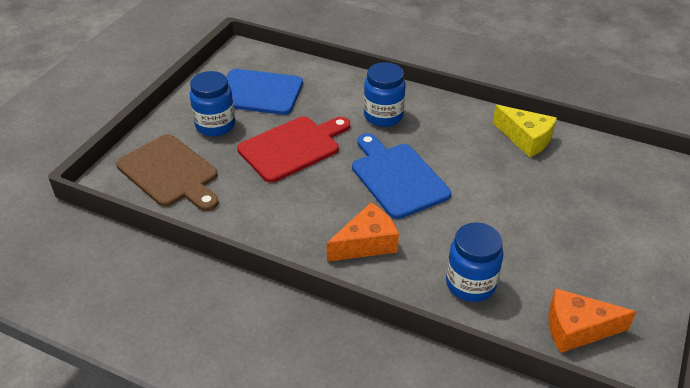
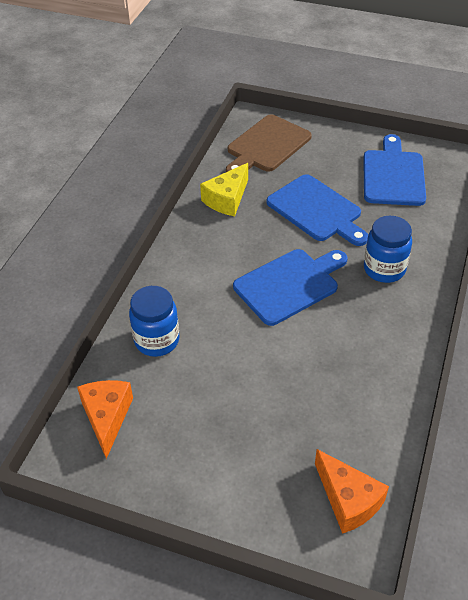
camera: 85 degrees right, 5 degrees up
blue jar [190,71,235,136] -> none
red cutting board [237,116,350,183] -> blue cutting board [266,174,368,246]
orange cheese [327,203,399,262] -> orange cheese moved to [315,449,389,534]
yellow cheese [493,105,557,157] -> yellow cheese moved to [200,163,248,216]

